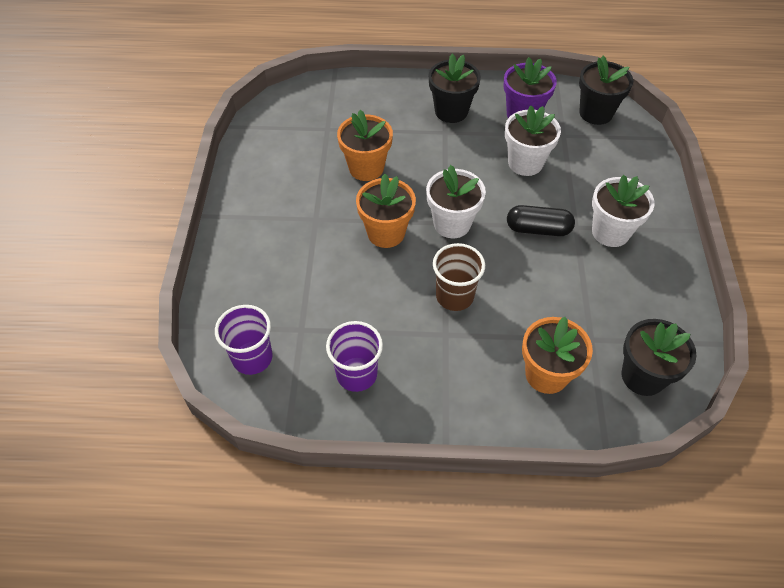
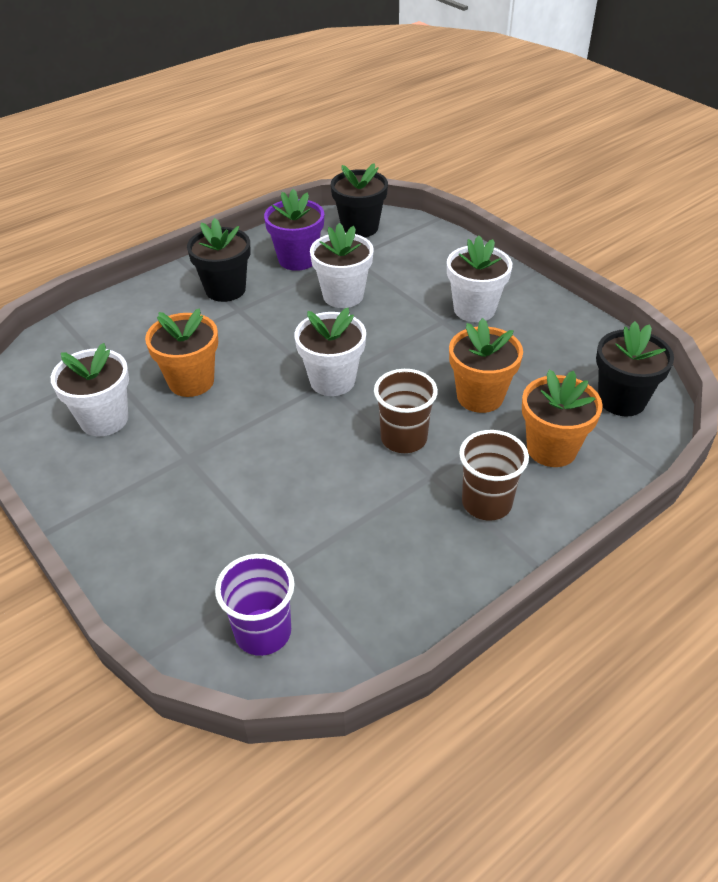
camera: 40 degrees left, 10 degrees down
purple cup [326,321,383,392] -> none
orange flower pot [356,174,416,248] -> orange flower pot moved to [449,318,523,413]
black capsule [507,205,575,236] -> none
none -> white flower pot [51,343,129,436]
none -> brown cup [459,430,529,520]

